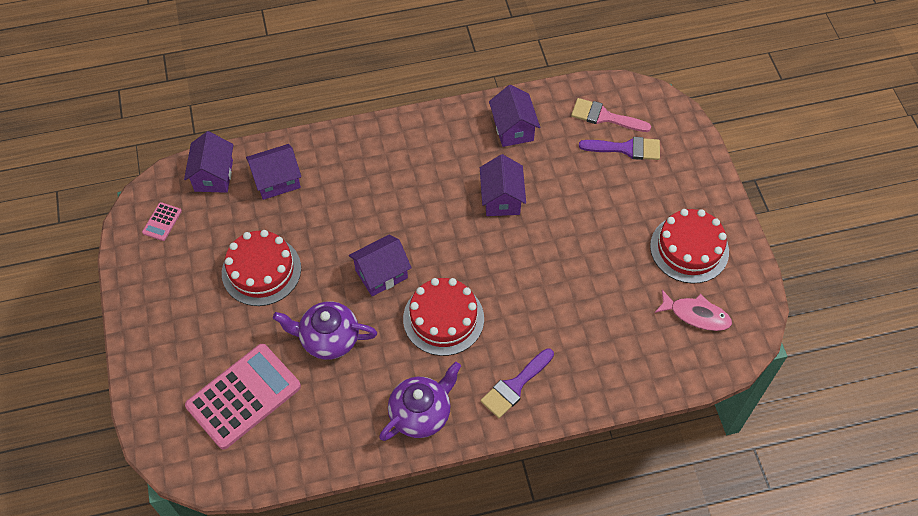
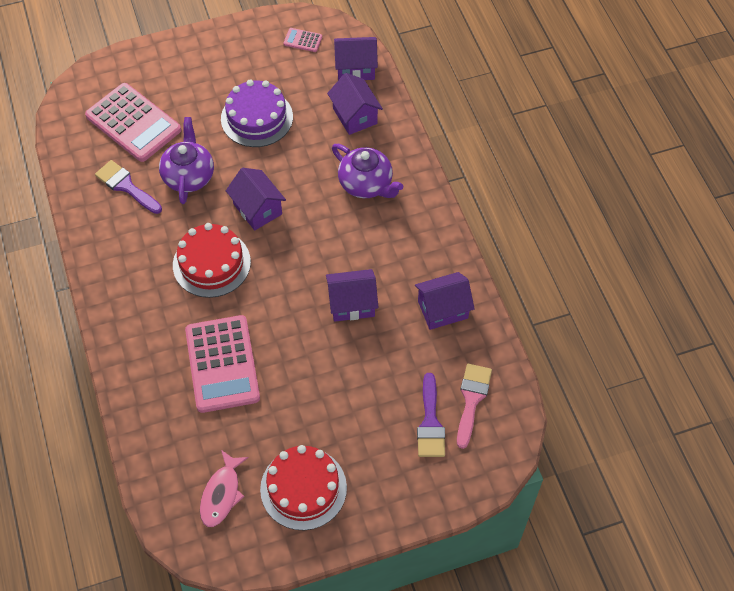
camera: 85 degrees right, 0 degrees up
red cake [222,230,301,306] -> purple cake [221,80,293,147]
purple teapot [379,362,461,441] -> purple teapot moved to [332,144,403,198]
purple brush [480,348,554,418] -> purple brush moved to [95,160,162,214]
none -> pink calculator [185,315,260,413]

